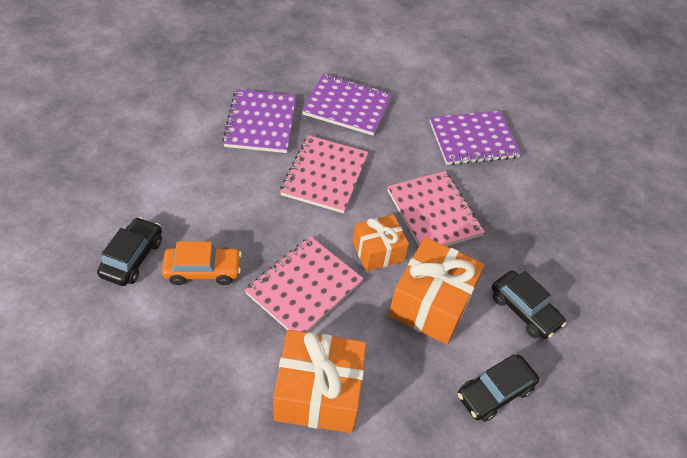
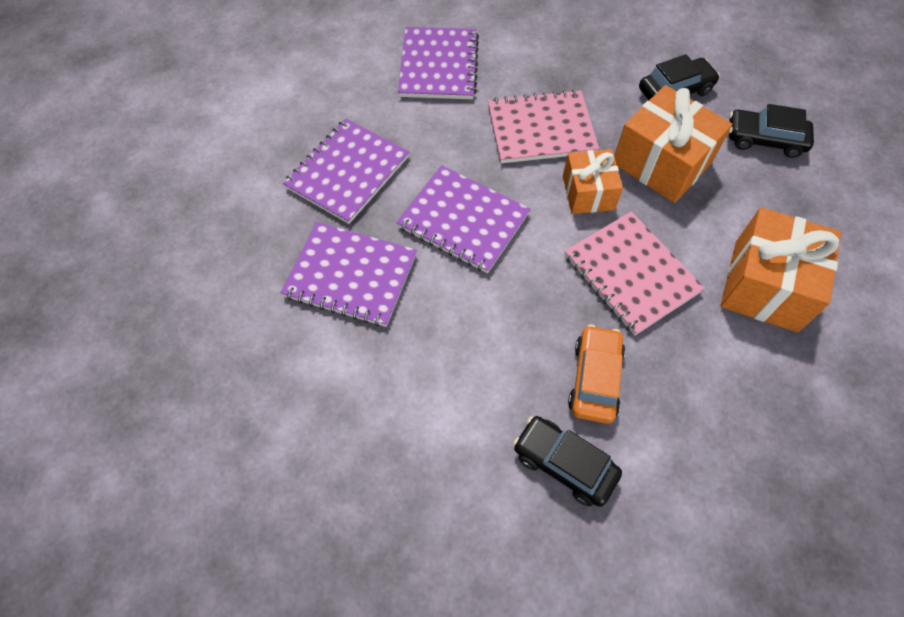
camera: 70 degrees left, 10 degrees up
pink notebook [280,135,368,213] -> purple notebook [396,165,530,273]
black car [458,354,539,422] -> black car turned 120 degrees clockwise [729,104,814,158]

